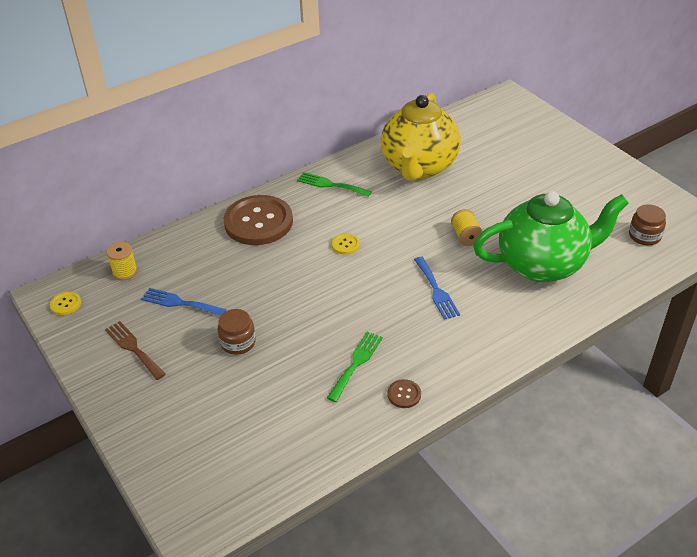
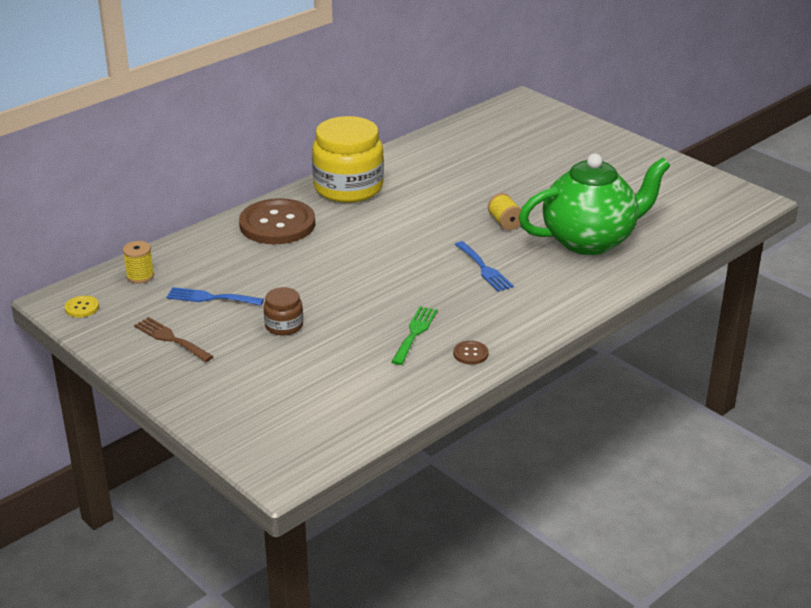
camera: 10 degrees left, 10 degrees down
green fork [297,172,372,197] -> yellow jar [312,116,384,203]
yellow button [332,233,360,255] -> none
yellow teapot [381,93,461,181] -> none
brown jar [629,204,666,245] -> none

